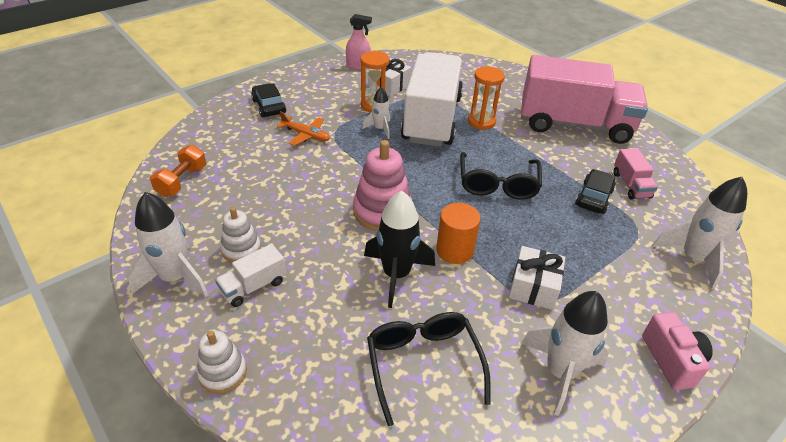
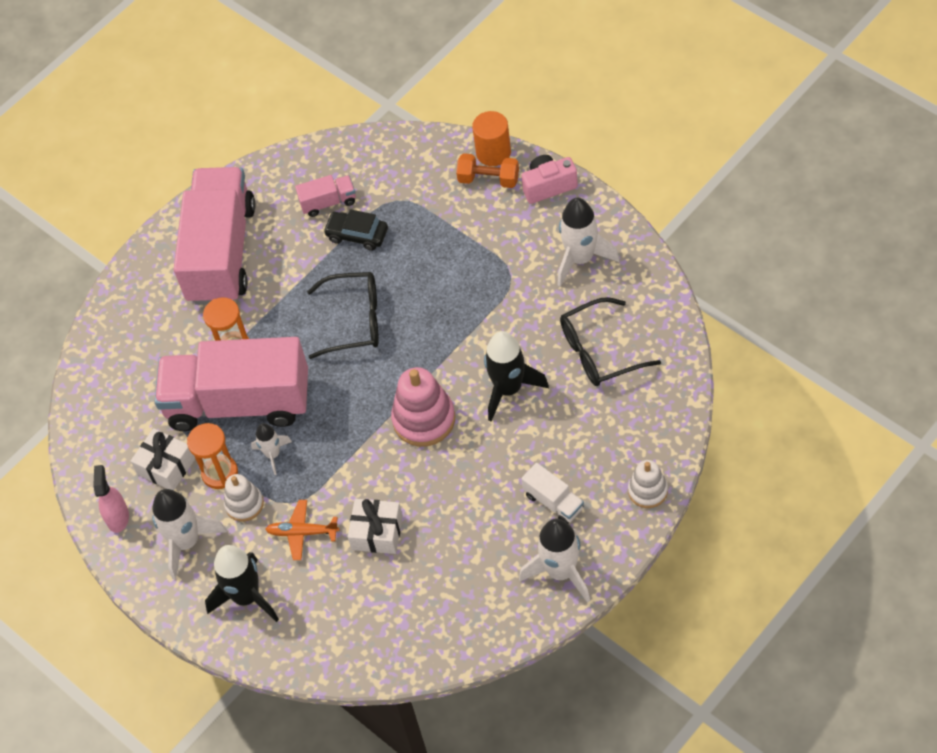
camera: 90 degrees left, 15 degrees up
orange dumbbell [150,145,206,197] -> orange dumbbell moved to [456,153,519,188]
white stacking toy [220,207,261,263] -> white stacking toy moved to [224,474,264,522]
black car [251,83,286,117] -> black rocket [205,545,279,622]
orange plane [277,111,330,146] -> orange plane turned 105 degrees counterclockwise [265,500,339,560]
white truck [401,52,463,147] -> pink truck [155,337,308,431]
orange cylinder [436,203,480,264] -> orange cylinder moved to [472,111,511,166]
white gift [509,246,565,310] -> white gift moved to [348,499,403,554]
white rocket [652,177,747,289] -> white rocket moved to [152,489,227,580]

